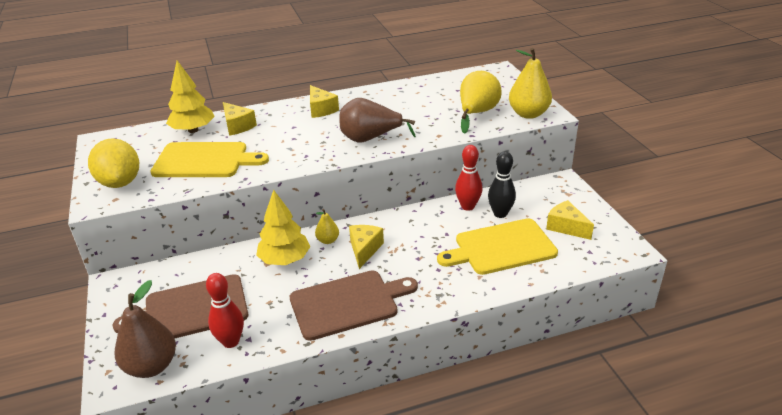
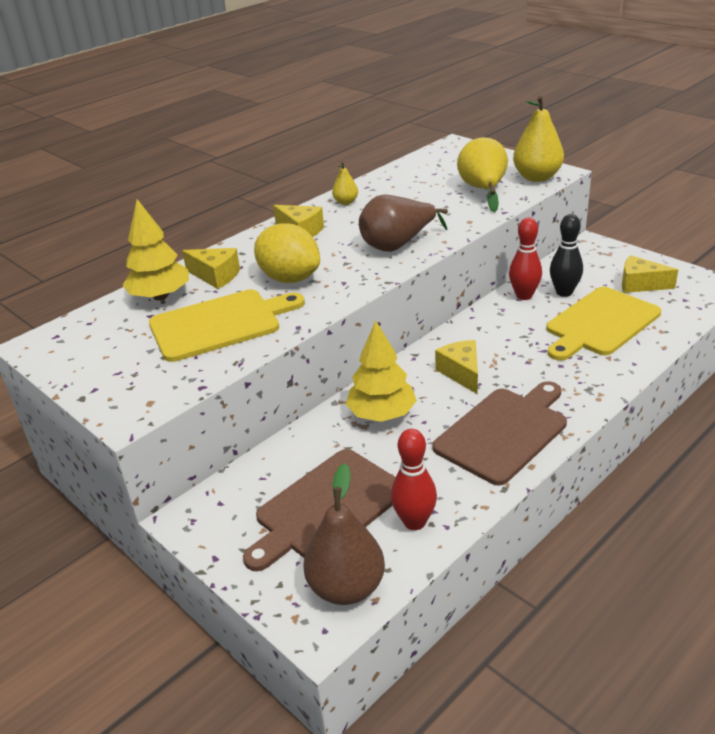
camera: 25 degrees left, 0 degrees up
yellow lemon [88,138,139,188] -> yellow lemon moved to [254,223,320,283]
yellow pear [315,209,339,244] -> yellow pear moved to [332,162,358,205]

